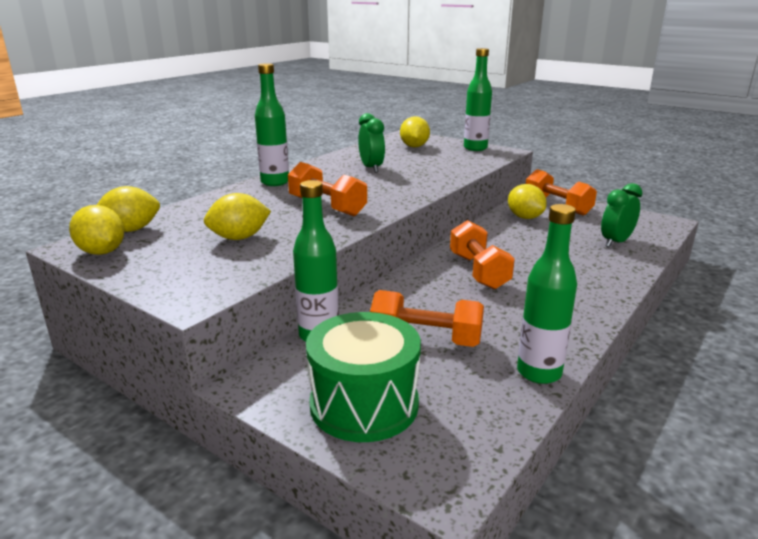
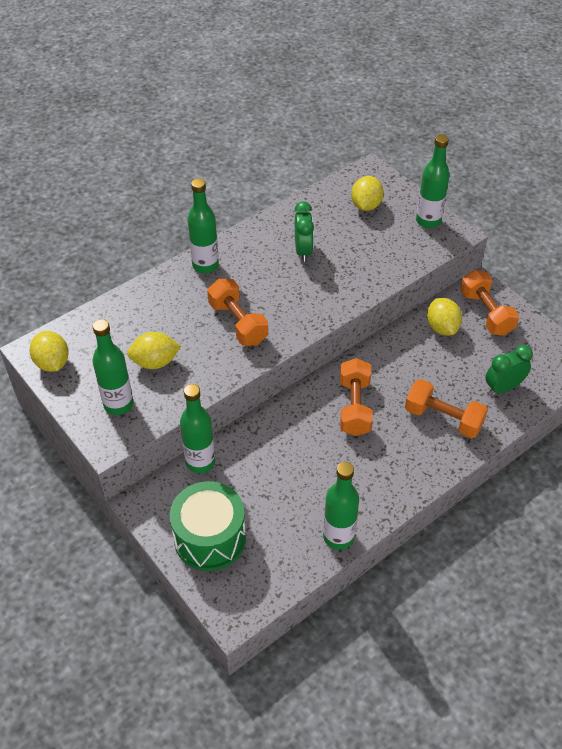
camera: 15 degrees right, 25 degrees up
yellow lemon [97,186,160,232] -> none
orange dumbbell [370,290,484,347] -> orange dumbbell moved to [405,379,488,438]
none -> green bottle [93,319,133,415]

